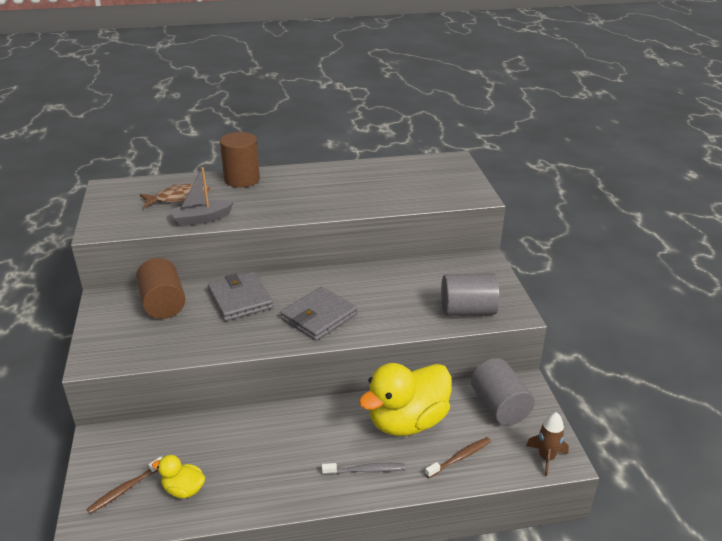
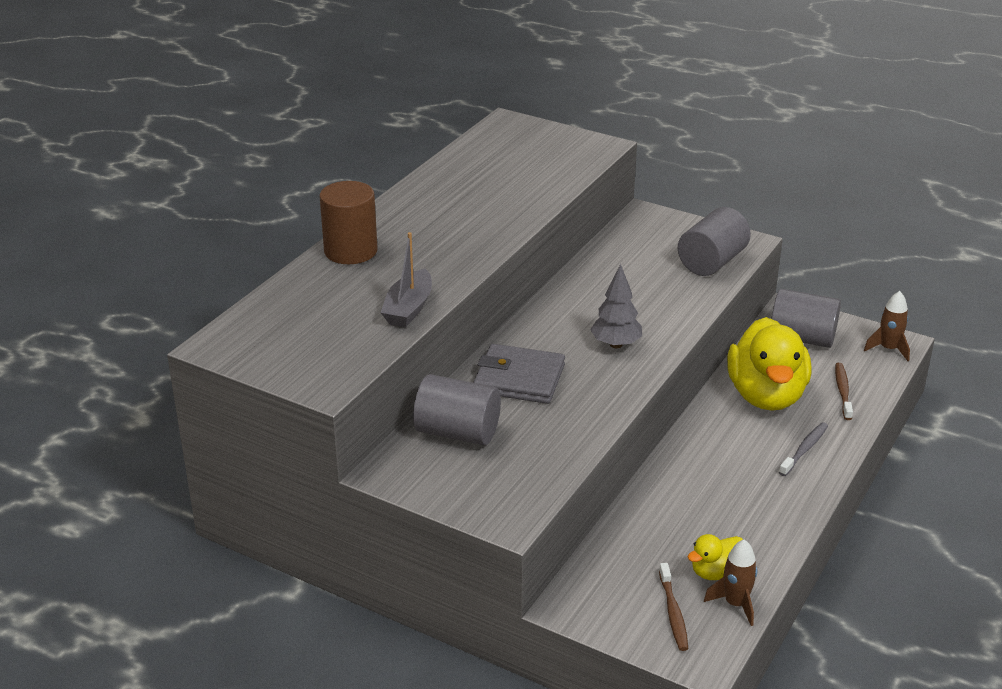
camera: 50 degrees left, 0 degrees up
brown cylinder [136,258,185,319] -> grey cylinder [413,374,501,446]
brown fish [140,183,210,208] -> none
grey wallet [280,287,357,341] -> grey tree [590,264,642,348]
none -> brown rocket [704,539,757,626]

